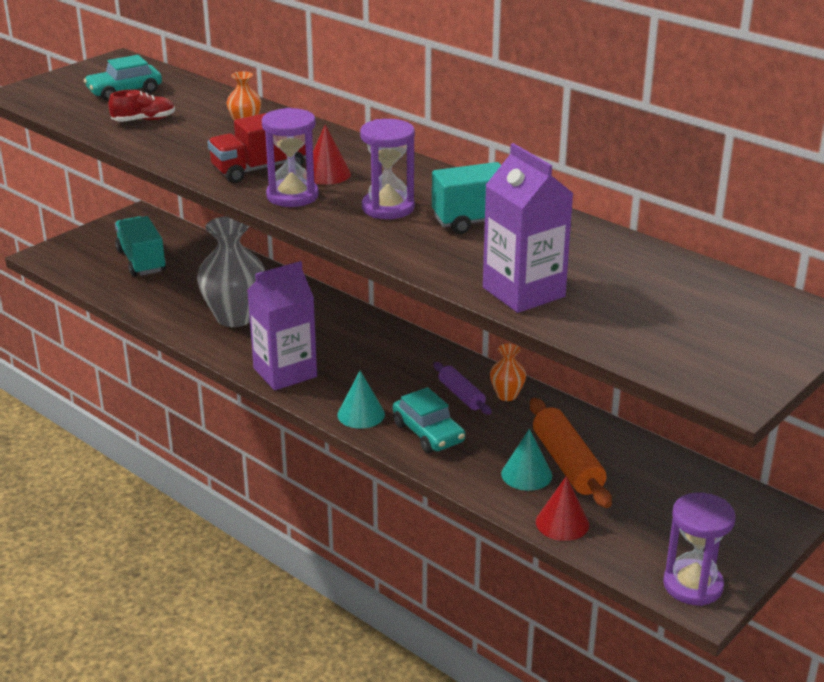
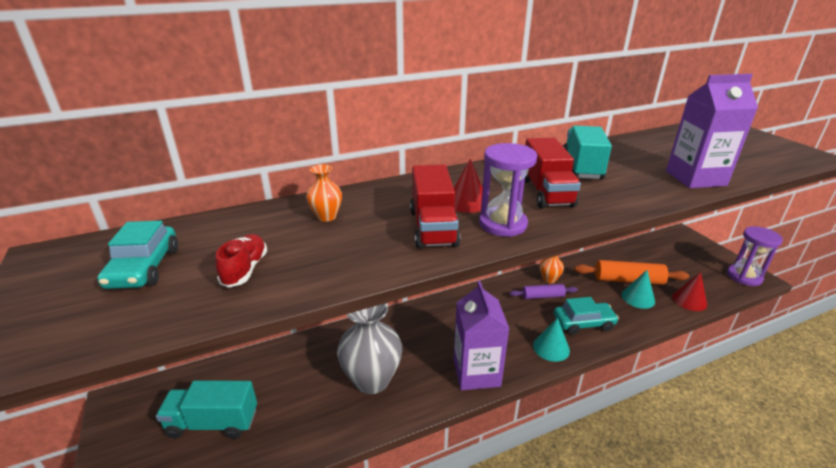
camera: 65 degrees left, 0 degrees up
purple hourglass [360,119,415,219] -> red truck [525,138,581,208]

